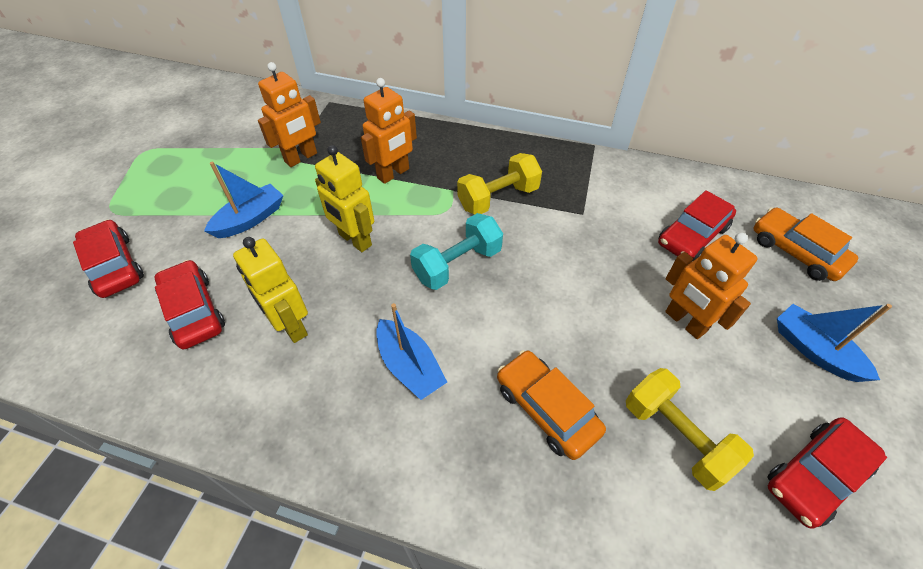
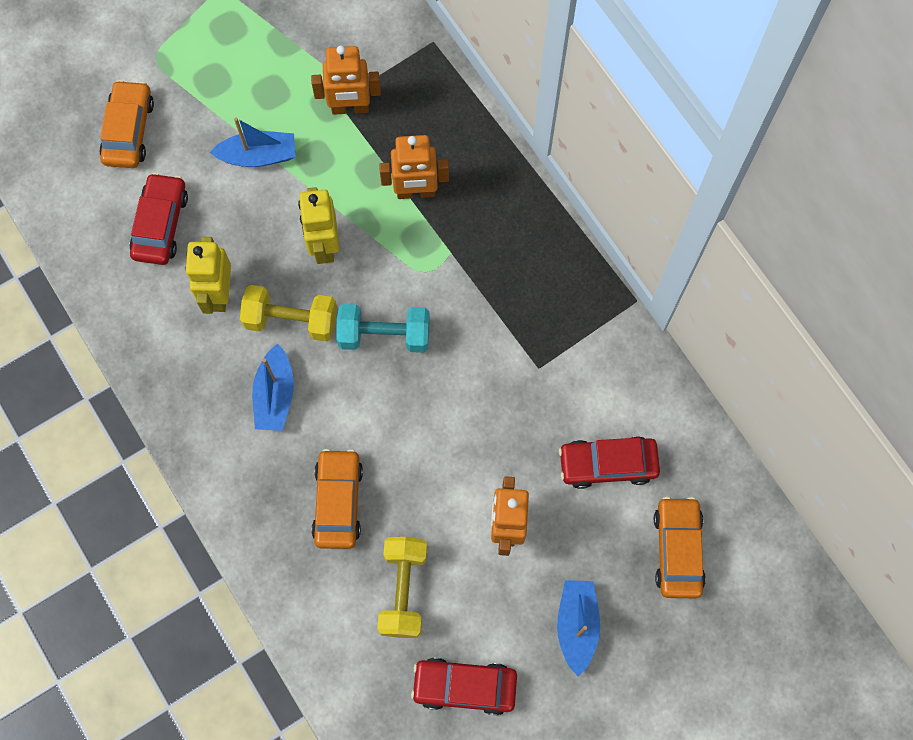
camera: 40 degrees right, 20 degrees up
red car [73,220,144,298] -> orange car [99,80,154,168]
yellow dumbbell [457,153,542,214] -> yellow dumbbell moved to [240,285,337,342]

